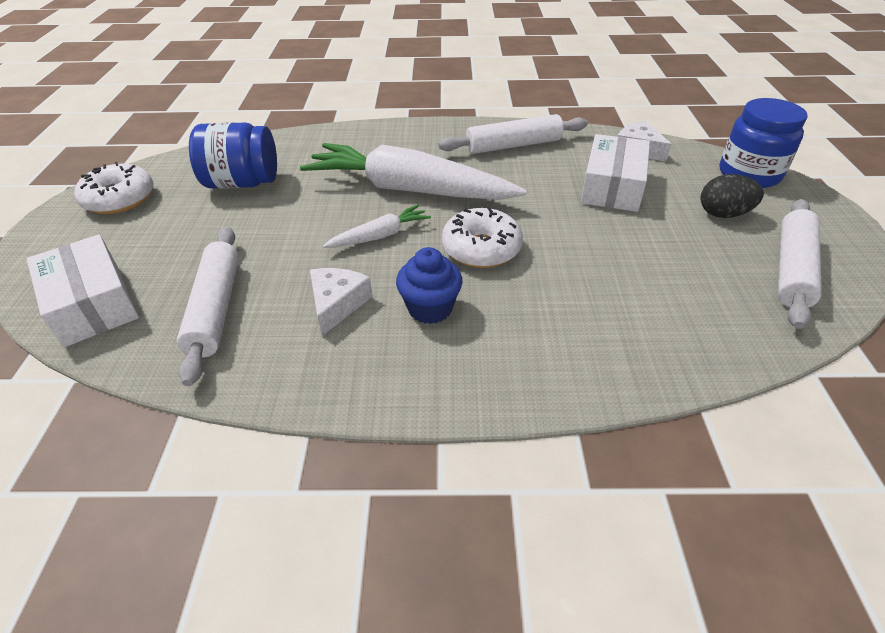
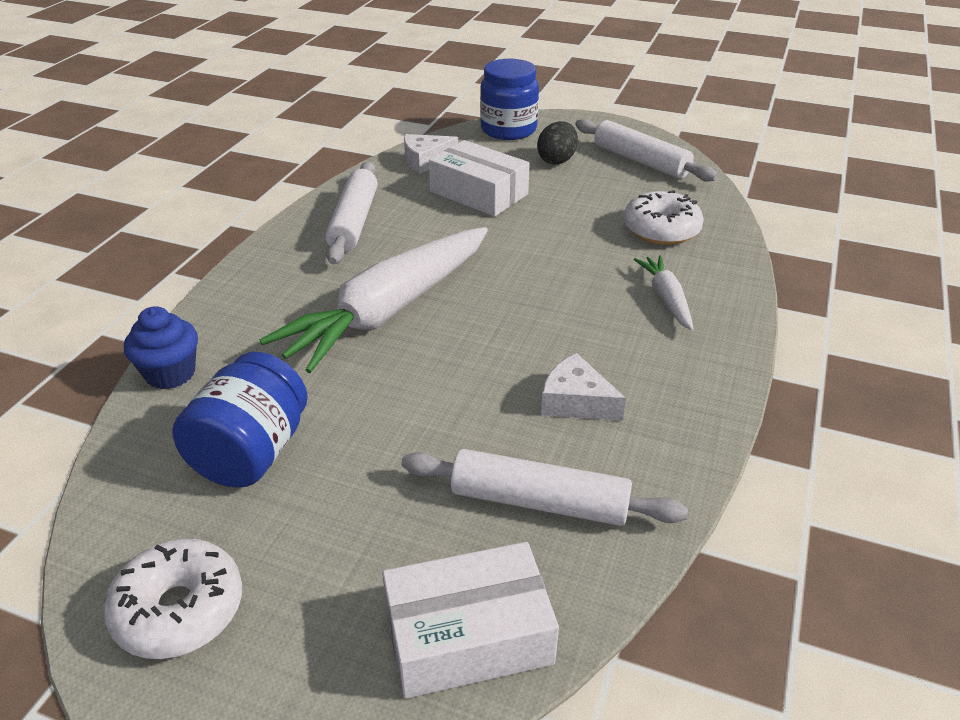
camera: 70 degrees left, 5 degrees down
white carrot [323,205,431,248] -> white carrot moved to [634,255,694,331]
blue cupcake [396,247,463,324] -> blue cupcake moved to [124,306,198,389]
white donut [442,207,523,268] -> white donut moved to [624,190,704,245]

